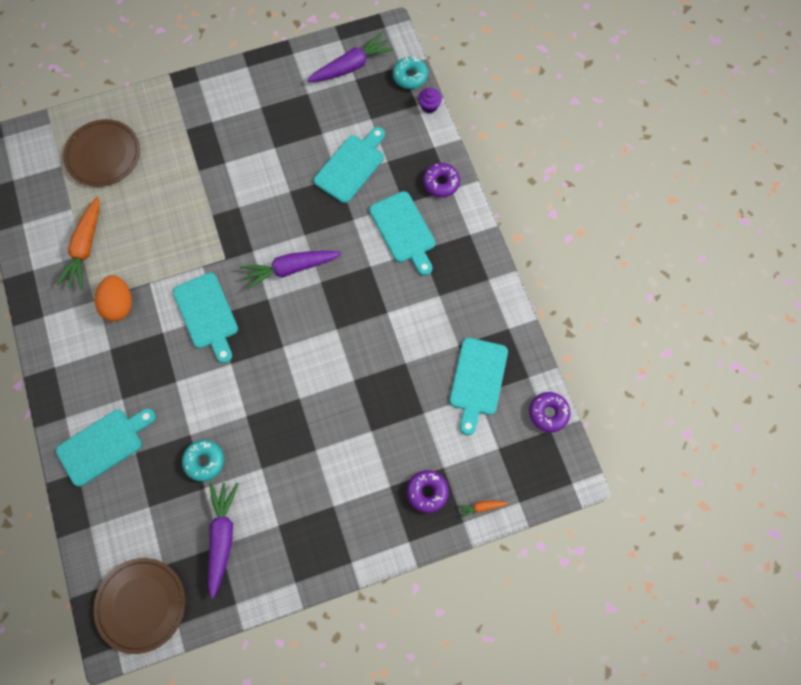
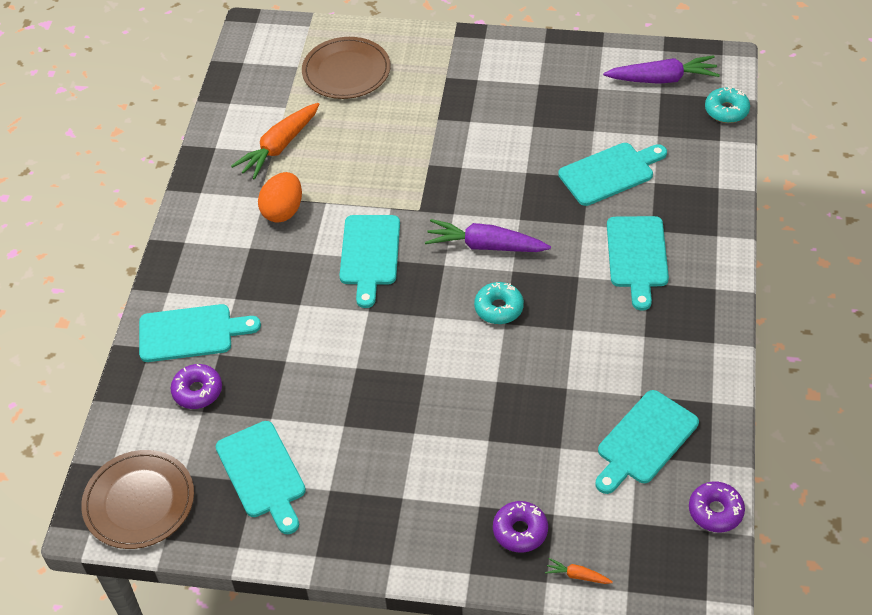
camera: 30 degrees right, 20 degrees down
turquoise donut [182,440,224,481] -> turquoise donut moved to [474,282,524,324]
purple carrot [208,482,238,599] -> turquoise cutting board [215,421,306,534]
purple cupcake [418,88,442,113] -> none
purple donut [423,163,460,197] -> purple donut moved to [170,364,222,409]

